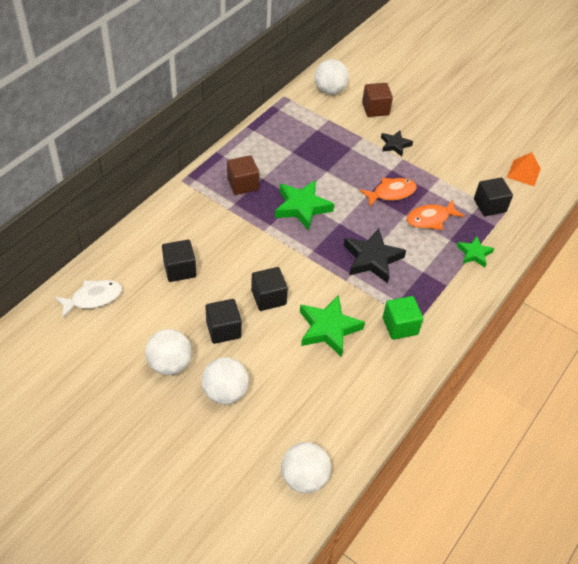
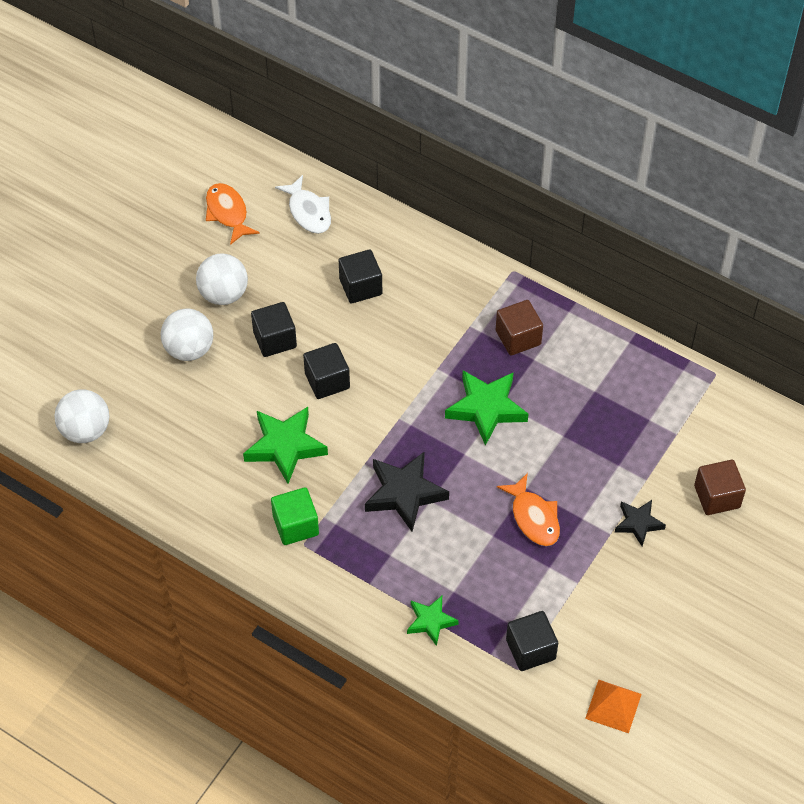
camera: 90 degrees right, 5 degrees up
white ball [315,59,349,95] -> none
orange fish [407,199,465,230] -> orange fish moved to [206,183,260,245]

